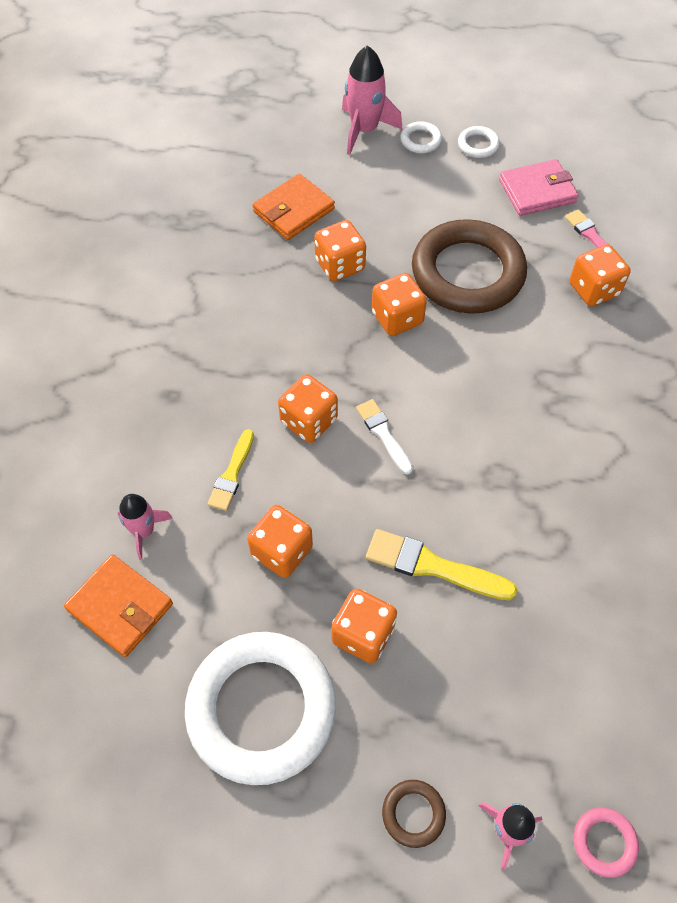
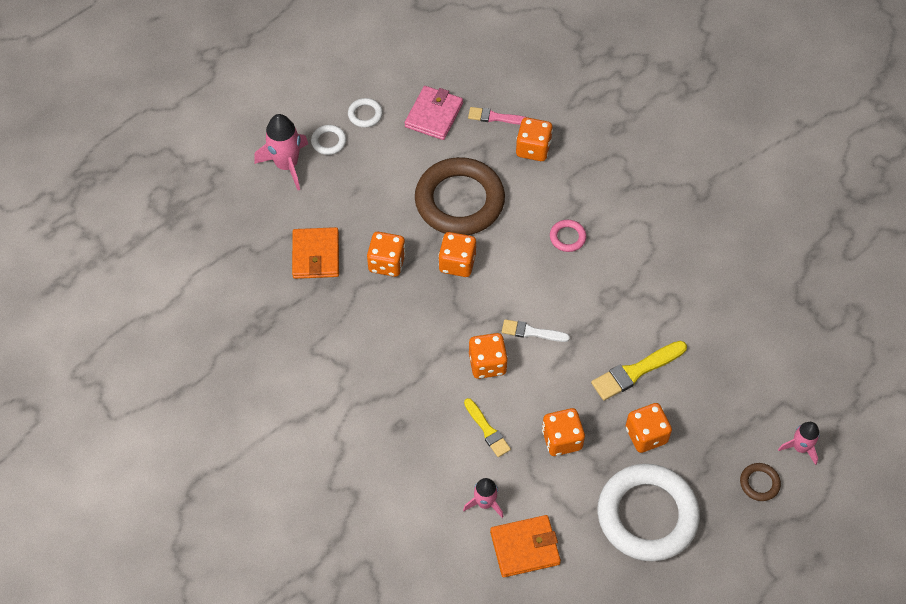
camera: 50 degrees left, 0 degrees up
pink ring [573,808,639,878] -> pink ring moved to [550,220,586,252]

